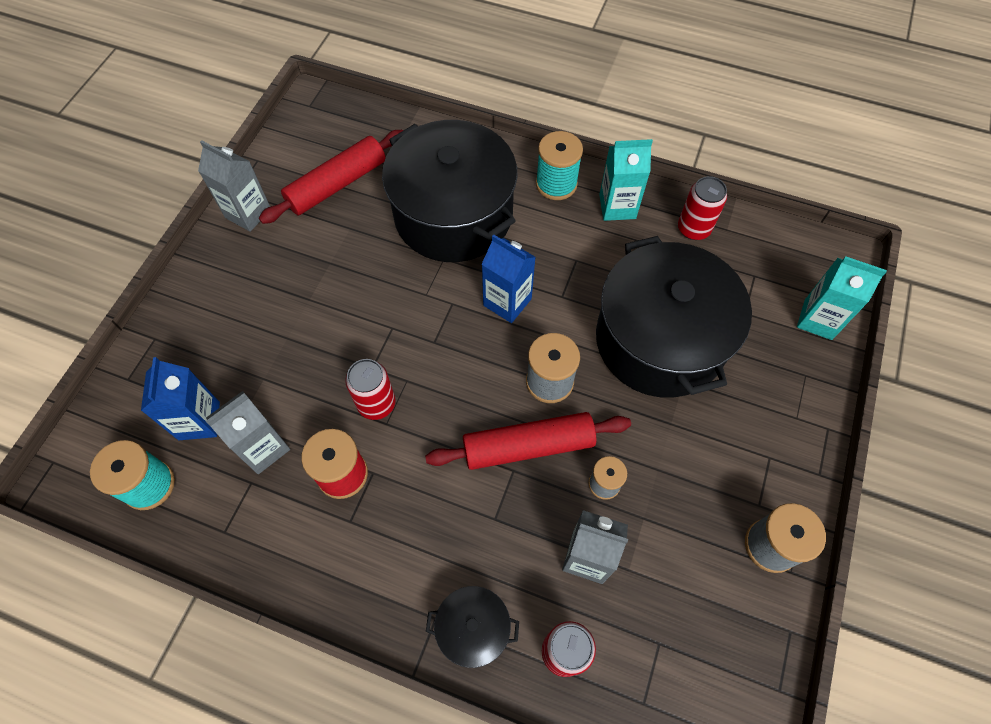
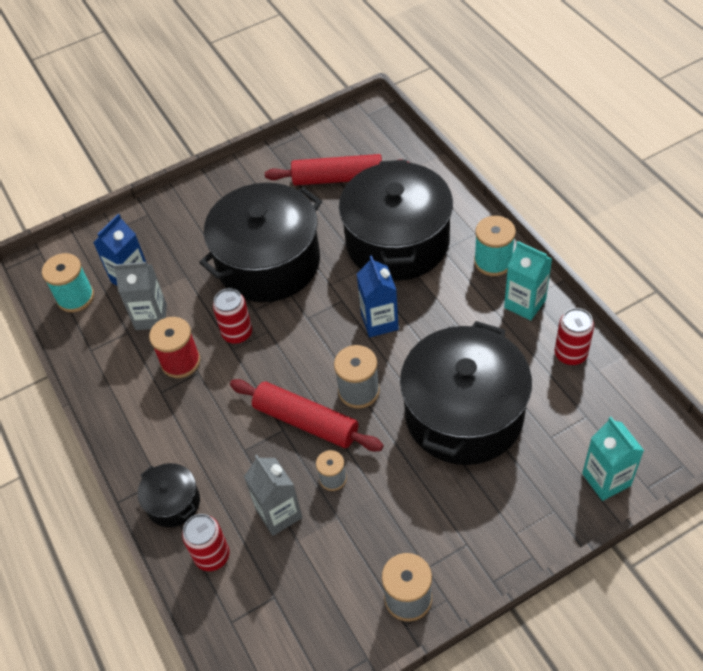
camera: 45 degrees right, 10 degrees down
grey carton [198,140,270,232] -> none
none -> black pot [199,183,322,302]

